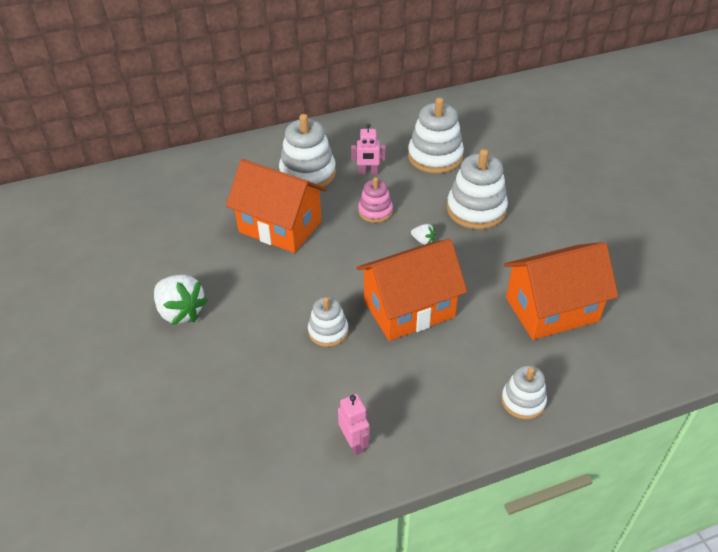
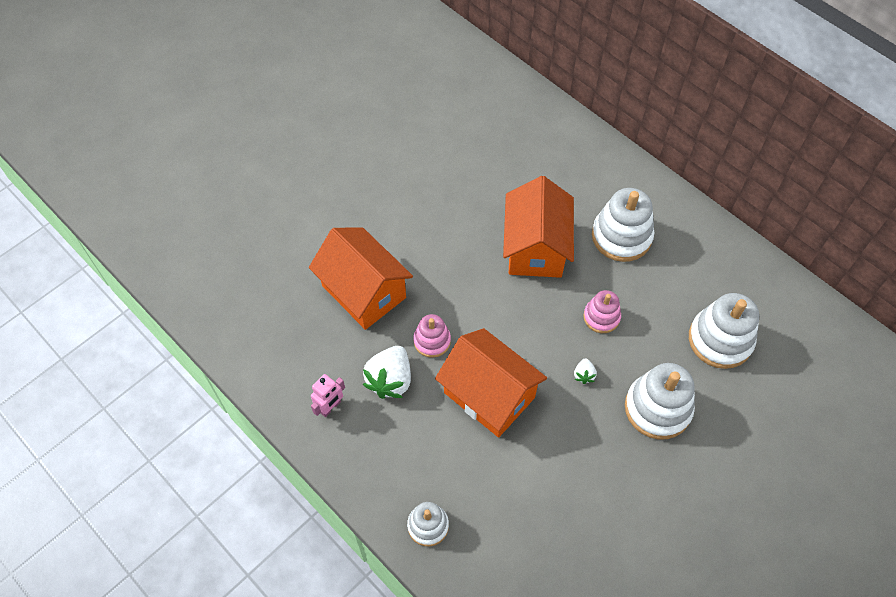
camera: 65 degrees right, 15 degrees up
white strawberry [154,274,208,325] -> white strawberry moved to [363,346,411,399]
white stacking toy [308,297,348,347] -> pink stacking toy [413,314,451,358]
pink robot [351,123,386,175] -> none
orange house [504,242,618,340] -> orange house moved to [309,227,413,330]

